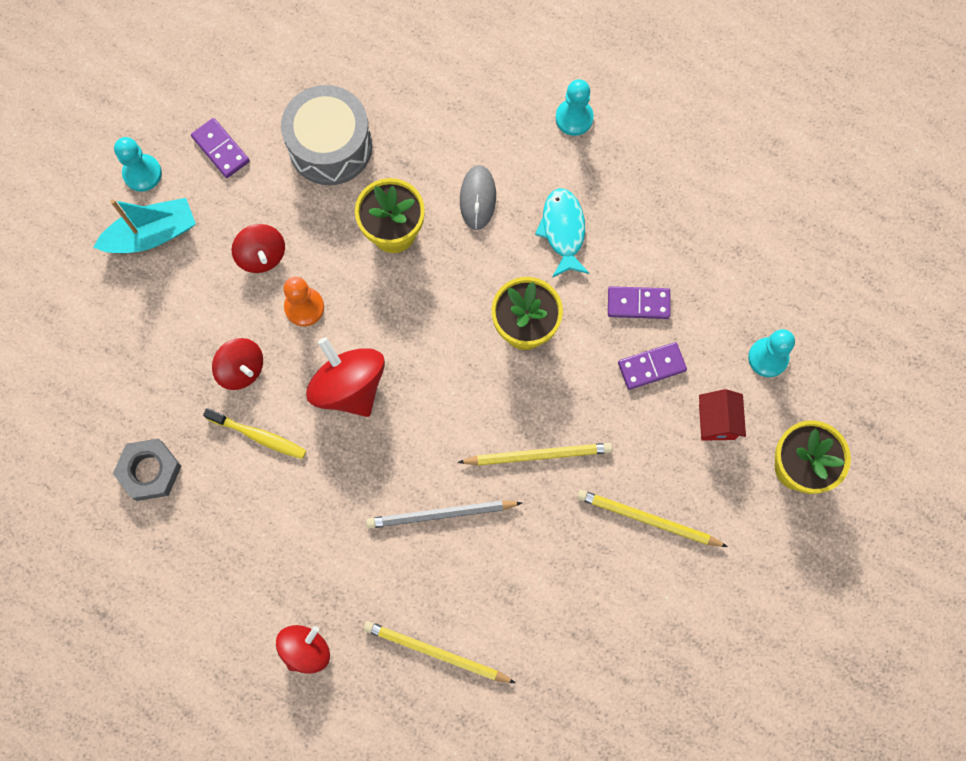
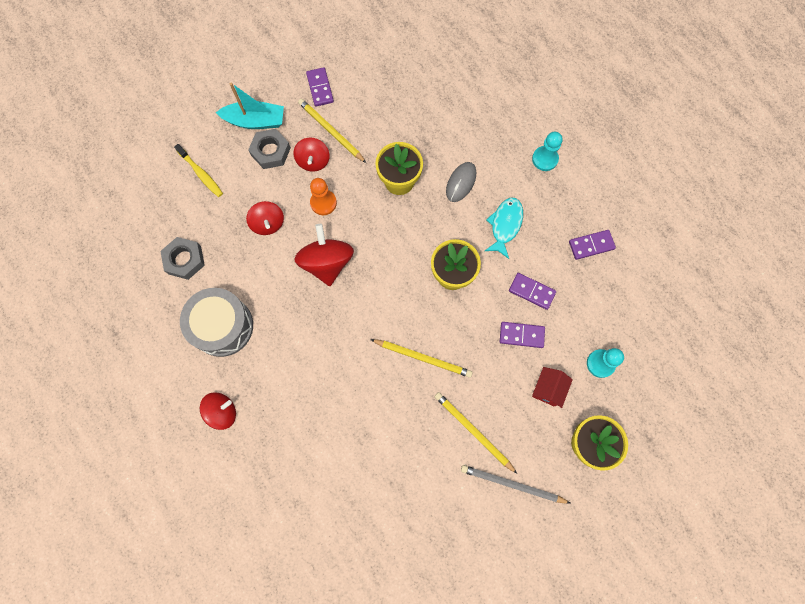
camera: 25 degrees right, 0 degrees up
turquoise pawn [114,137,162,192] -> none
yellow toothbrush [203,408,306,459] -> yellow toothbrush moved to [174,144,223,197]
grey drum [281,85,372,185] -> grey drum moved to [180,288,253,357]
yellow pencil [363,621,516,683] -> yellow pencil moved to [298,99,366,163]
grey pencil [366,501,522,529] -> grey pencil moved to [461,465,570,504]
none -> grey nut [248,129,291,169]
none -> purple domino [569,230,616,260]

